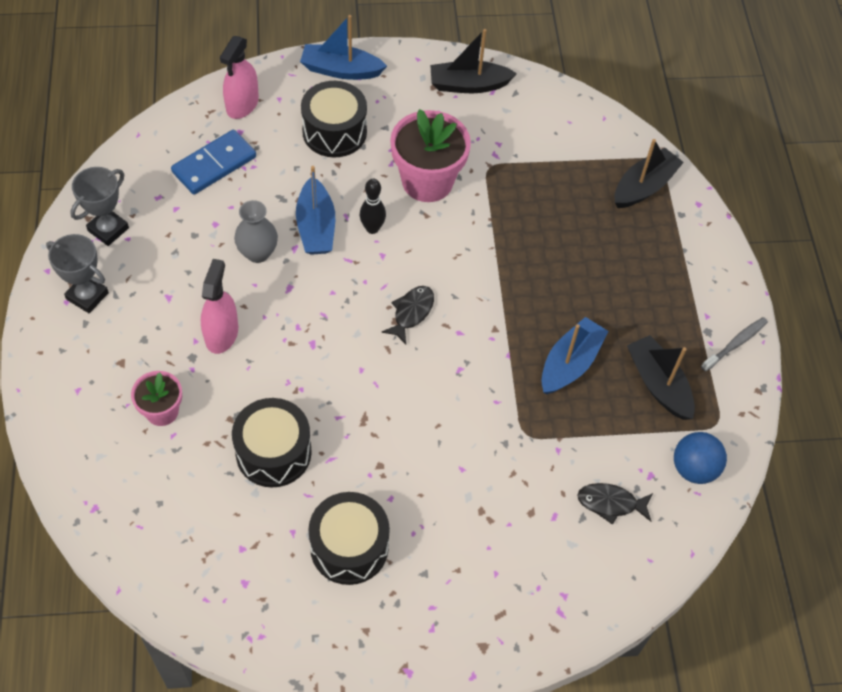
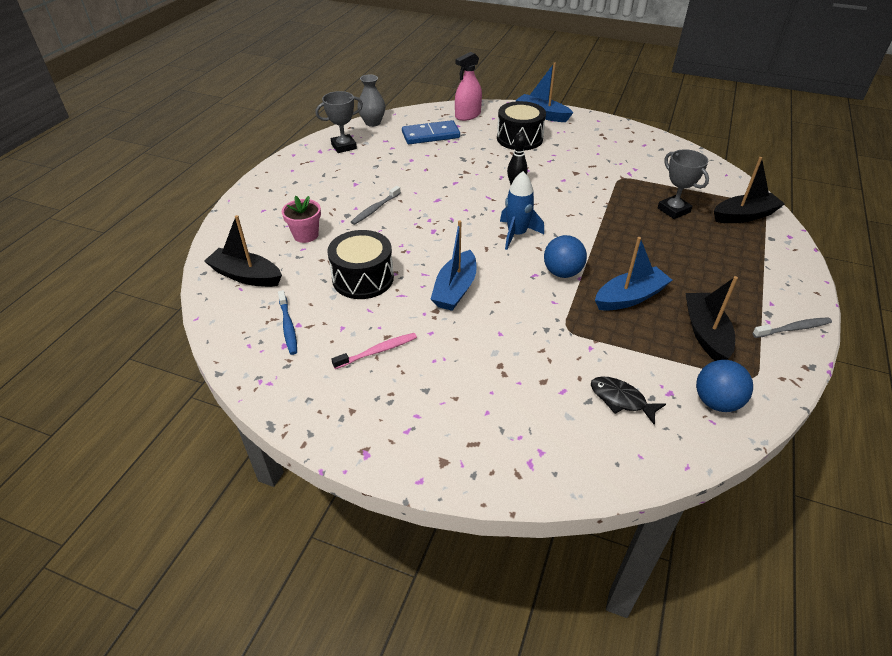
camera: 30 degrees right, 15 degrees down
grey trophy [46,234,109,313] -> grey trophy moved to [658,149,709,219]
pink spray bottle [201,259,238,354] -> grey toothbrush [351,186,401,225]
grey vase [234,200,278,263] -> grey vase moved to [357,74,385,127]
blue boat [296,166,335,255] -> blue boat moved to [431,220,477,311]
black drum [308,492,390,585] -> pink toothbrush [331,333,417,369]
black fish [381,286,434,345] -> blue rocket [500,171,544,250]
pink flower pot [390,109,471,202] -> none
black boat [430,29,517,93] -> black boat moved to [204,215,282,287]
none -> blue toothbrush [278,290,297,355]
none -> blue ball [544,235,587,278]

